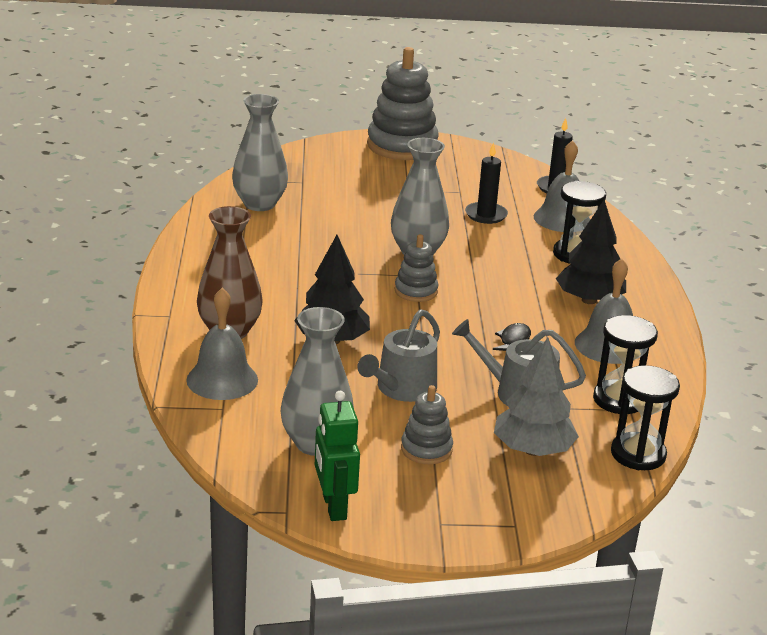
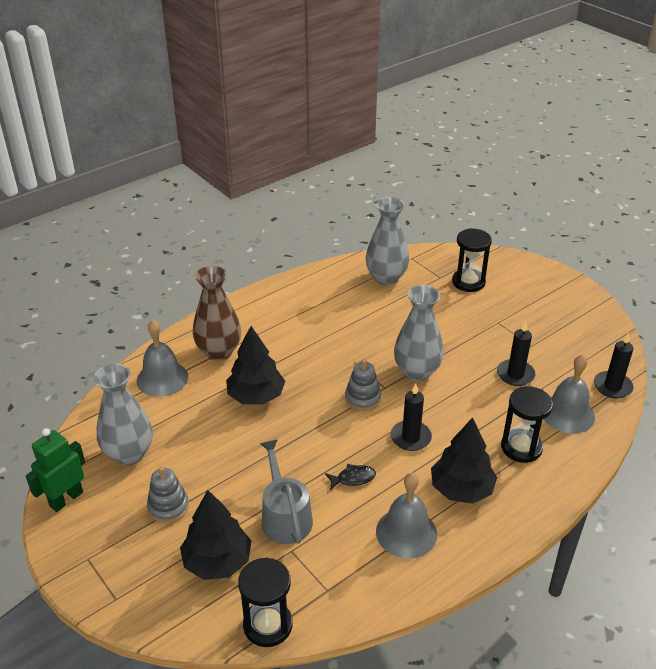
camera: 55 degrees right, 10 degrees up
grey watering can [357,309,440,402] -> none
grey stacking toy [367,47,439,160] -> none
grey tree [494,338,579,456] -> black tree [180,490,251,580]
black hourglass [593,315,658,414] -> black hourglass moved to [452,228,492,292]
none -> black candle [391,383,432,451]

